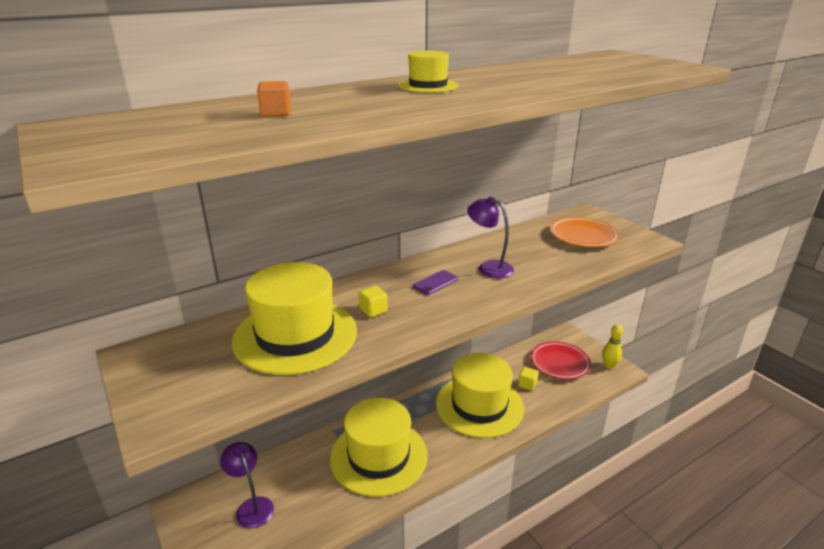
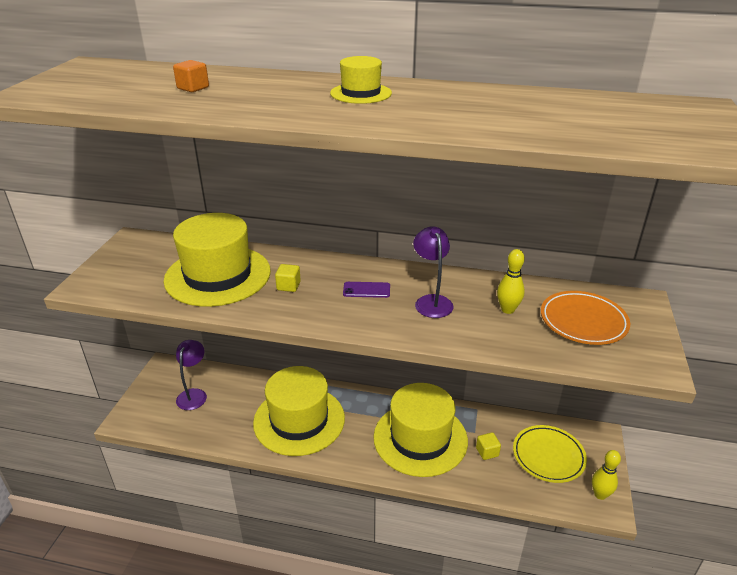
camera: 45 degrees right, 5 degrees up
red plate [531,342,591,379] -> yellow plate [513,425,587,483]
none -> yellow bowling pin [497,249,525,314]

